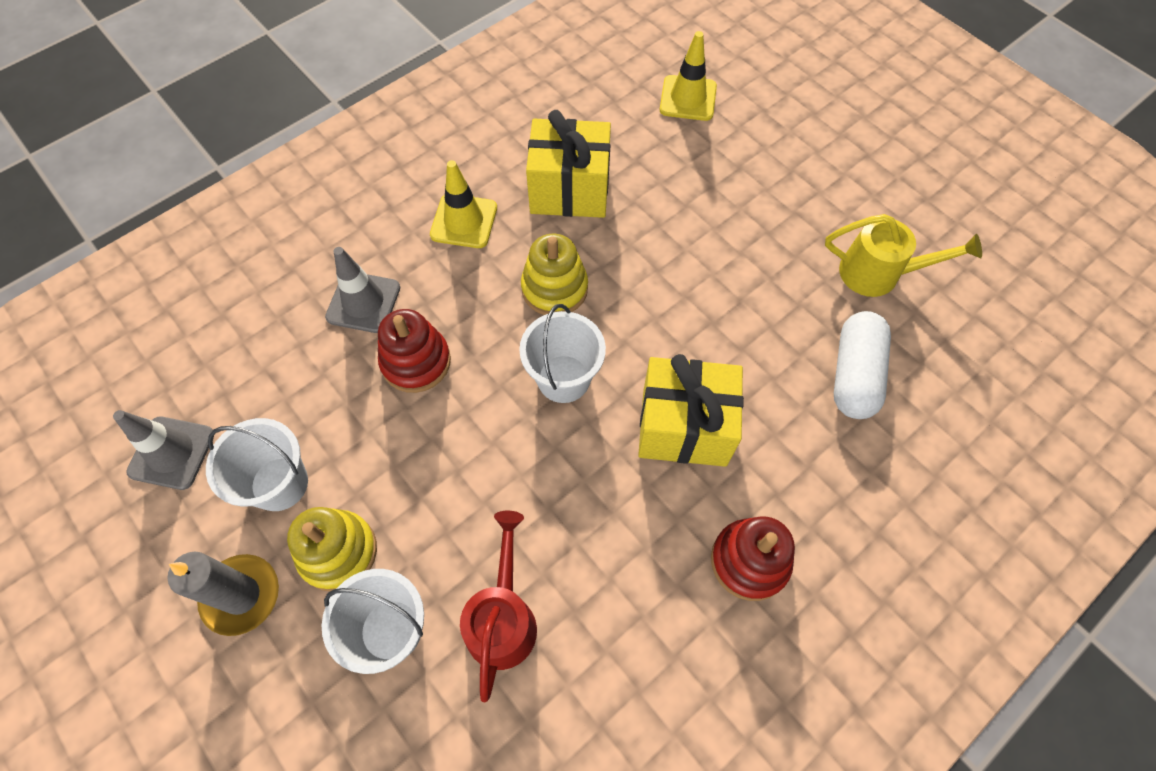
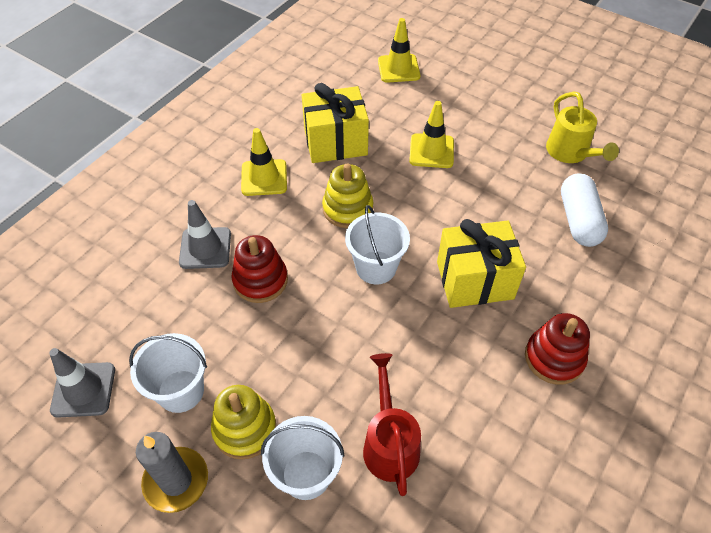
camera: 15 degrees left, 10 degrees down
yellow watering can [825,214,982,297] -> yellow watering can turned 75 degrees clockwise [546,91,619,163]
none -> yellow traffic cone [409,101,454,168]

